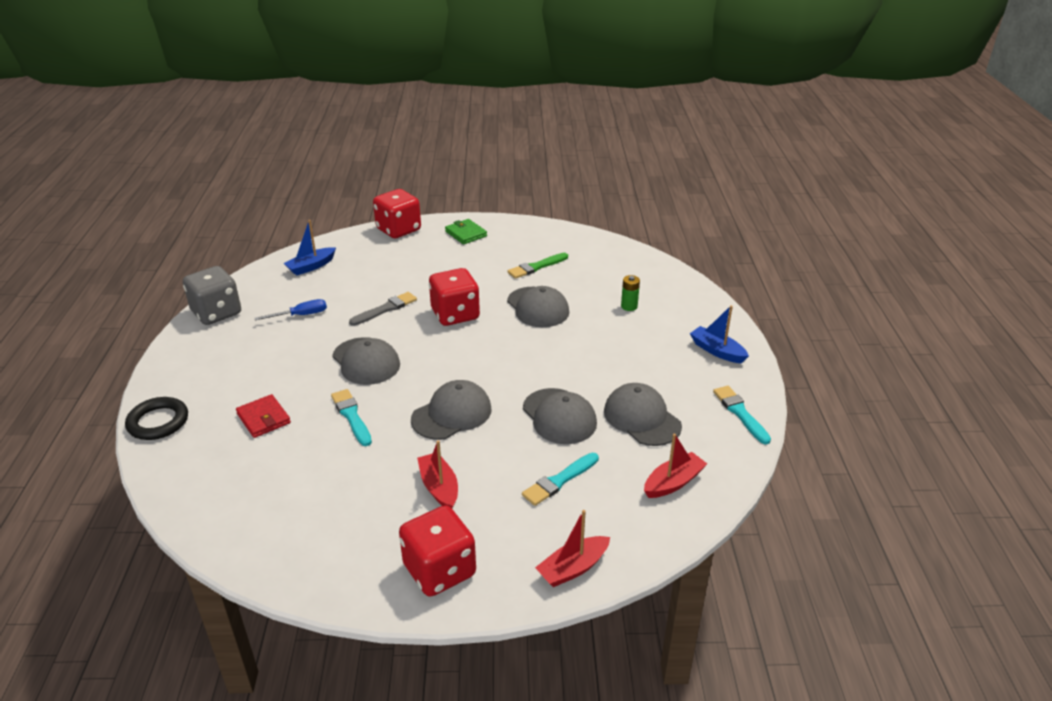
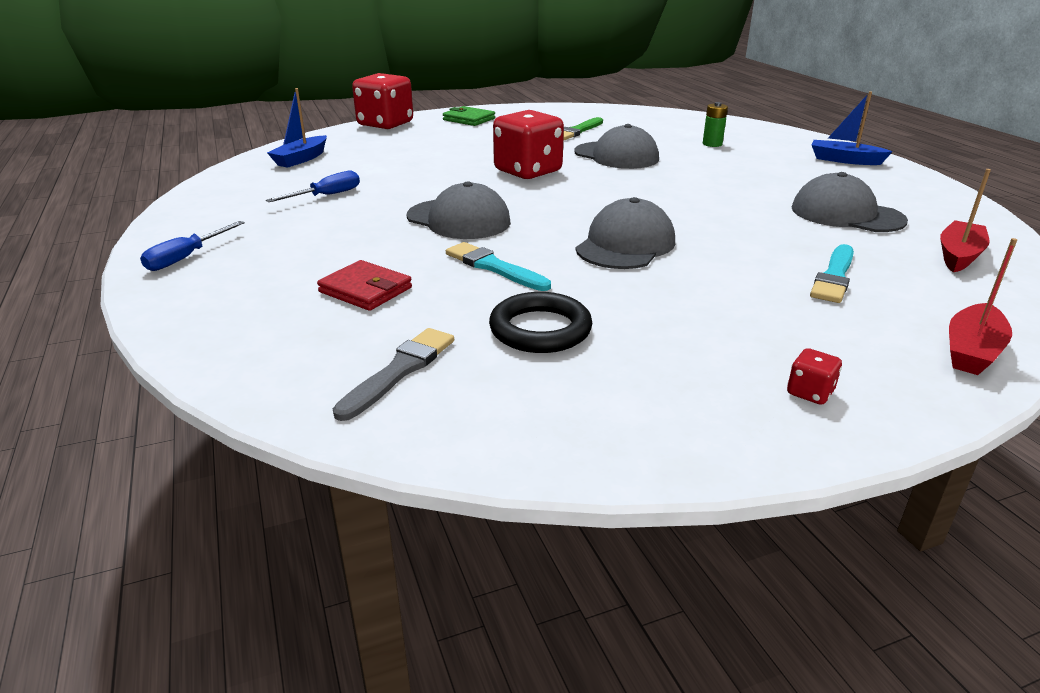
camera: 20 degrees left, 5 degrees down
black ring [125,397,188,440] -> black ring moved to [489,292,592,353]
grey dice [183,266,241,325] -> none
grey brush [349,292,417,326] -> grey brush moved to [333,328,454,421]
red dice [399,505,476,597] -> red dice [787,348,842,405], size x0.41
red boat [417,440,458,508] -> none
grey cap [523,388,597,444] -> none
turquoise brush [713,386,771,444] -> none
none -> blue screwdriver [140,221,245,271]

